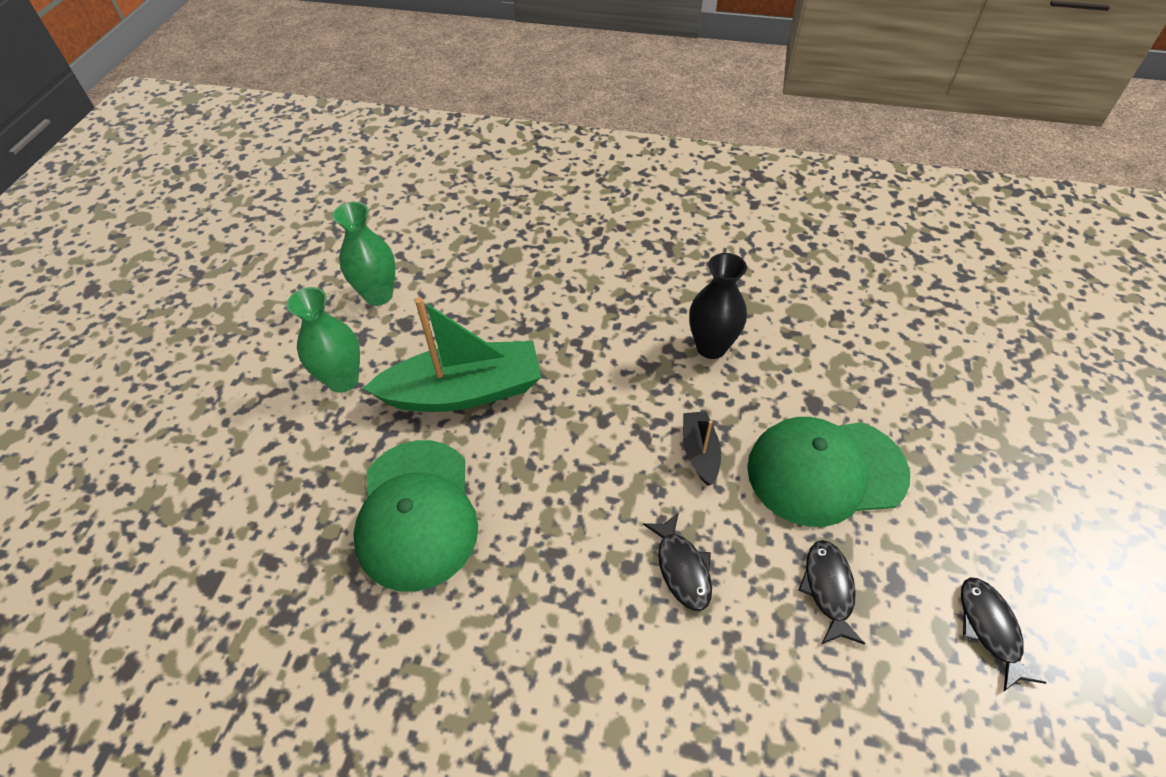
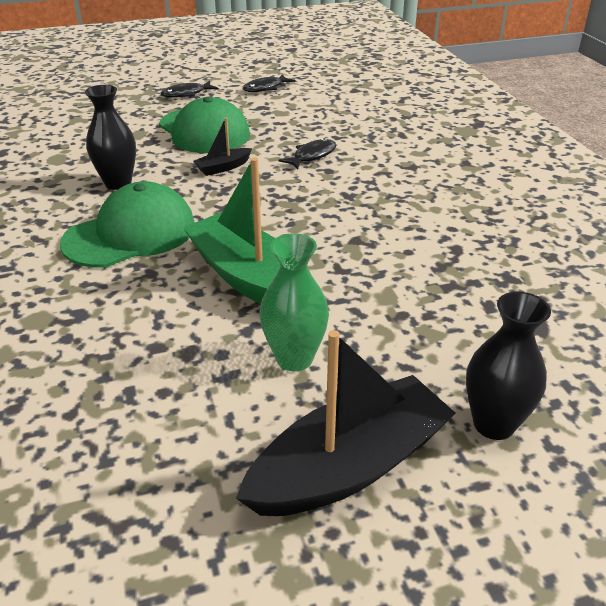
camera: 120 degrees left, 15 degrees down
green vase [333,202,396,306] -> none
green cap [353,440,478,592] -> green cap moved to [60,181,195,268]
black fish [798,540,865,644] -> black fish moved to [161,81,218,98]
none -> black boat [236,330,456,516]
none -> black vase [466,292,551,440]

